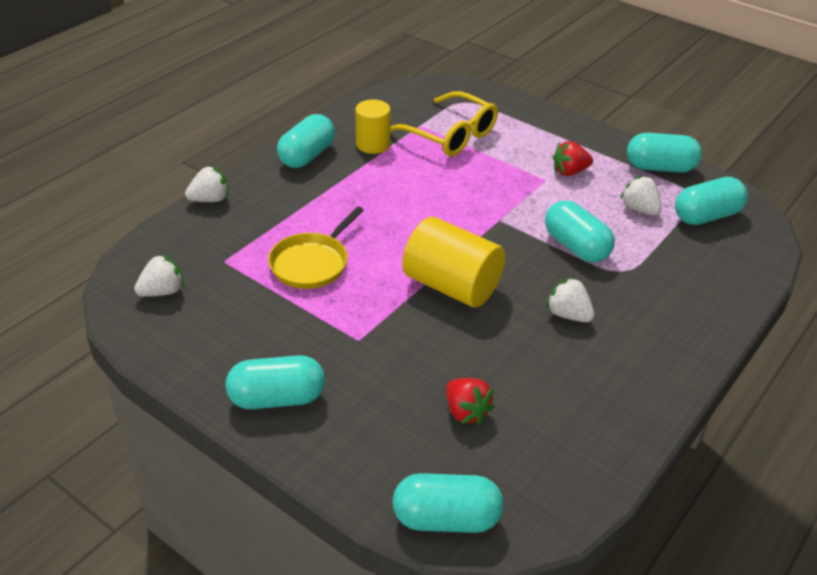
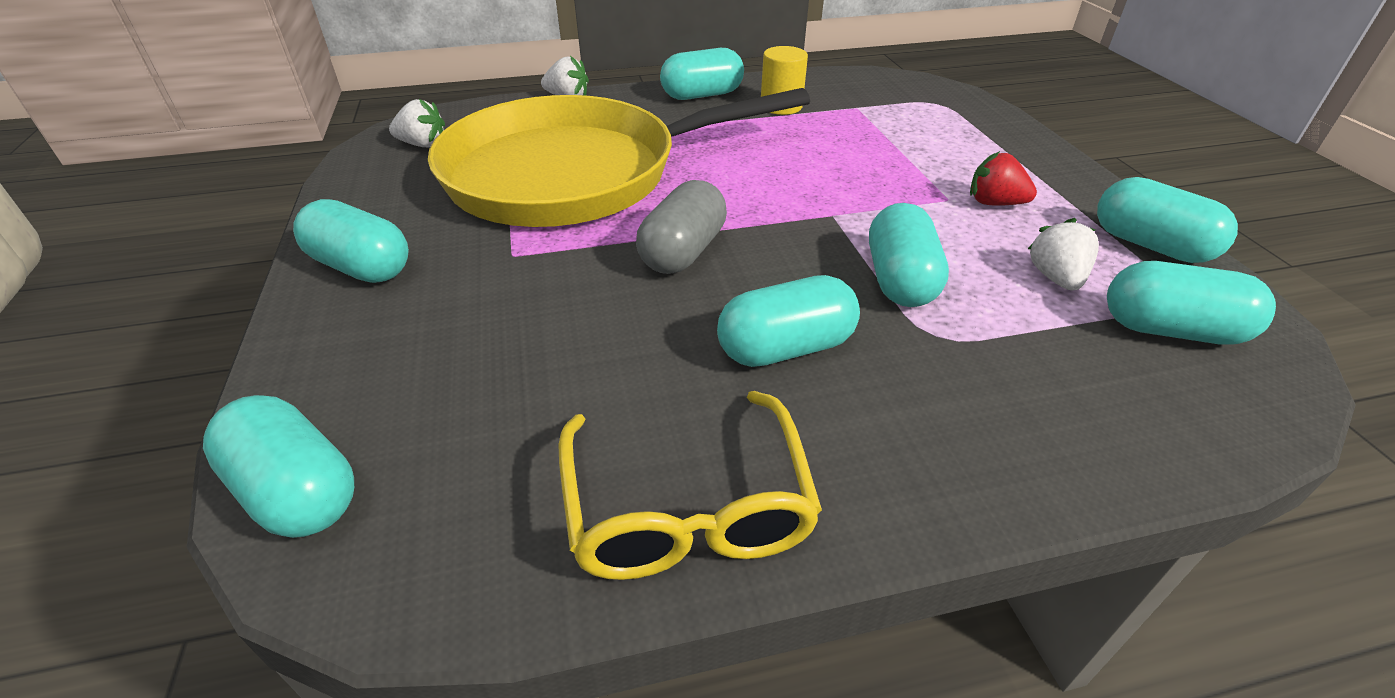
camera: 40 degrees right, 0 degrees up
yellow pan [268,206,364,289] -> yellow pan [428,88,810,227], size x2.37
yellow glasses [390,91,498,156] -> yellow glasses moved to [558,391,822,580]
yellow cylinder [402,217,505,307] -> grey capsule [636,180,727,274]
red strawberry [446,378,495,425] -> none
white strawberry [546,277,595,322] -> turquoise capsule [717,275,860,367]

